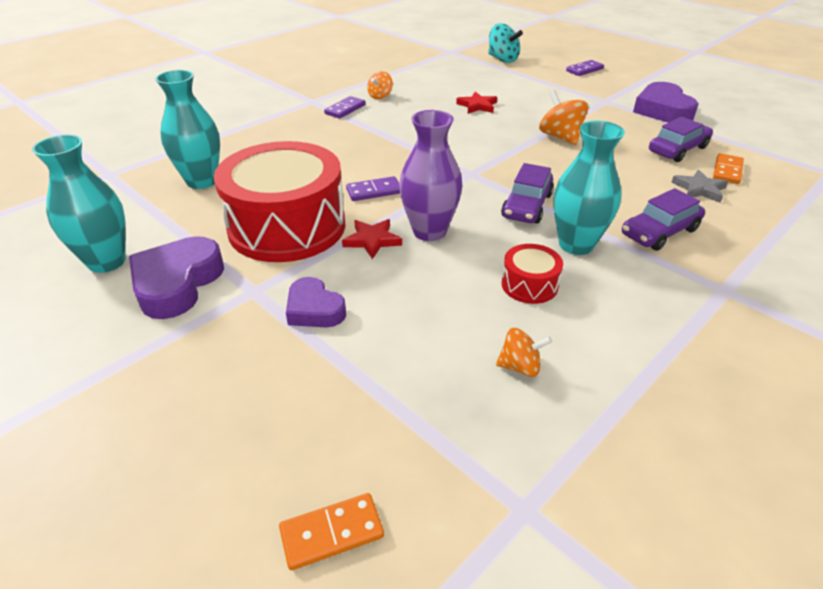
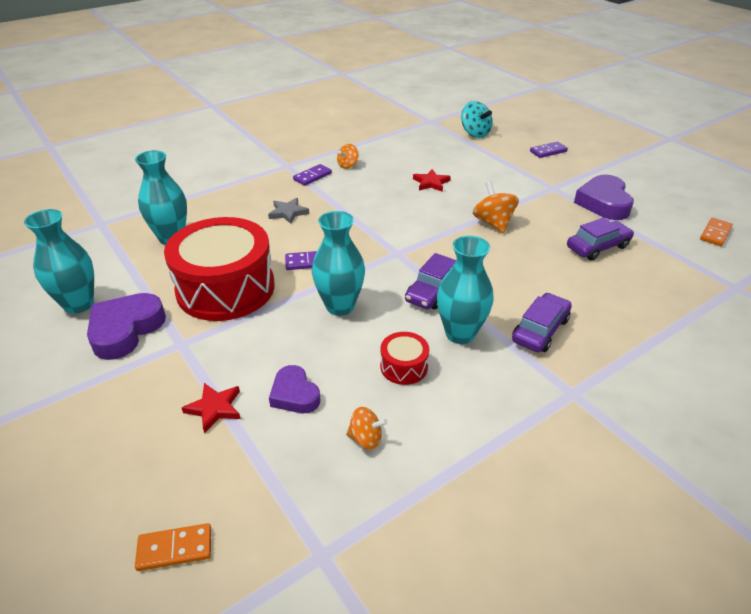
camera: 10 degrees right, 0 degrees up
purple heart [286,277,346,327] -> purple heart moved to [269,365,320,413]
red star [342,219,402,259] -> red star moved to [182,383,241,433]
purple vase [399,110,462,241] -> turquoise vase [312,211,365,316]
purple car [622,188,705,251] -> purple car turned 150 degrees clockwise [512,293,572,352]
grey star [671,170,728,203] -> grey star moved to [268,198,309,224]
orange domino [713,153,744,184] -> orange domino moved to [700,218,733,246]

